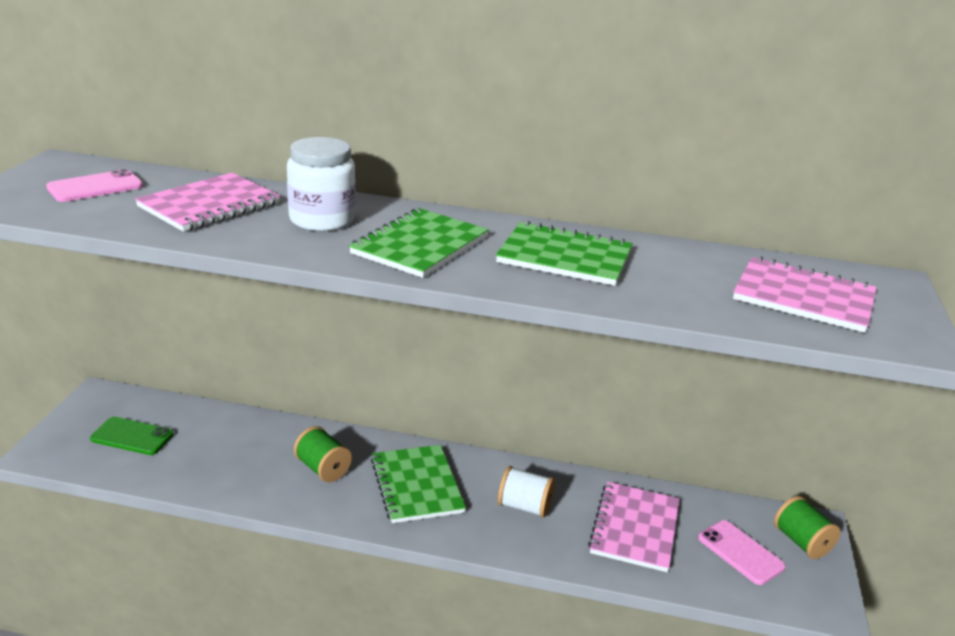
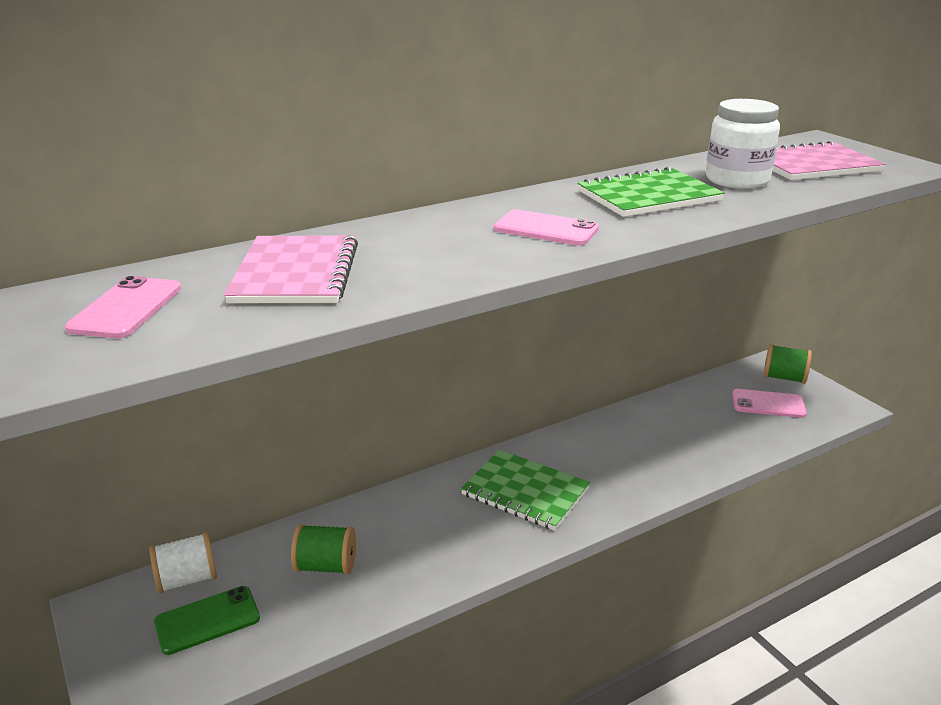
camera: 40 degrees left, 0 degrees up
white jar [287,137,356,231] -> white jar moved to [706,99,780,189]
green spool [294,426,352,482] -> green spool moved to [291,524,356,575]
green notebook [349,208,489,278] -> pink phone [494,209,599,245]
white spool [498,466,555,518] -> white spool moved to [149,532,217,594]
pink notebook [588,482,679,572] -> none

